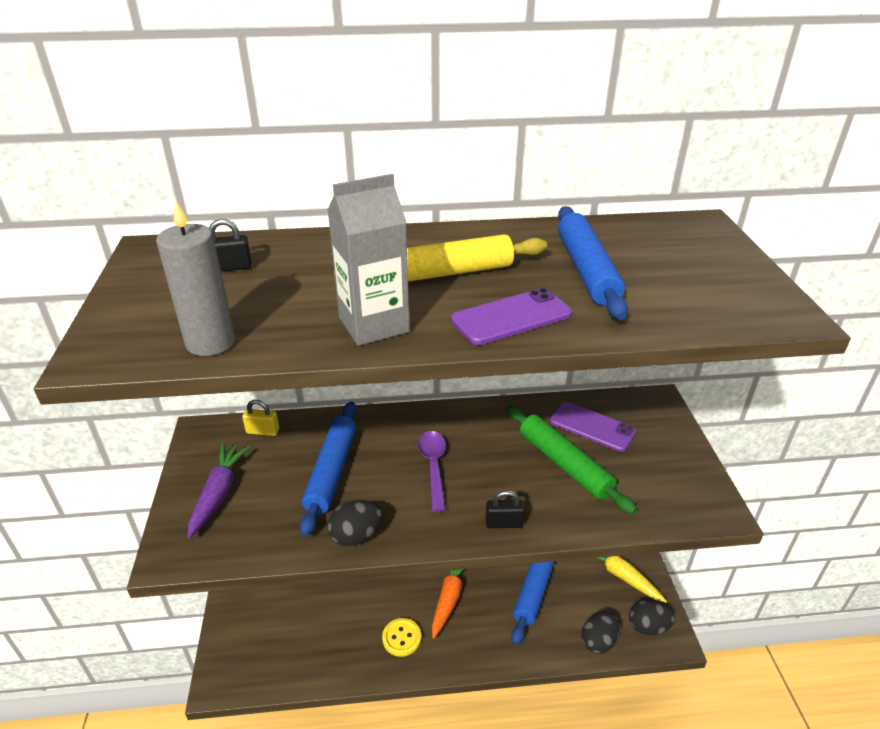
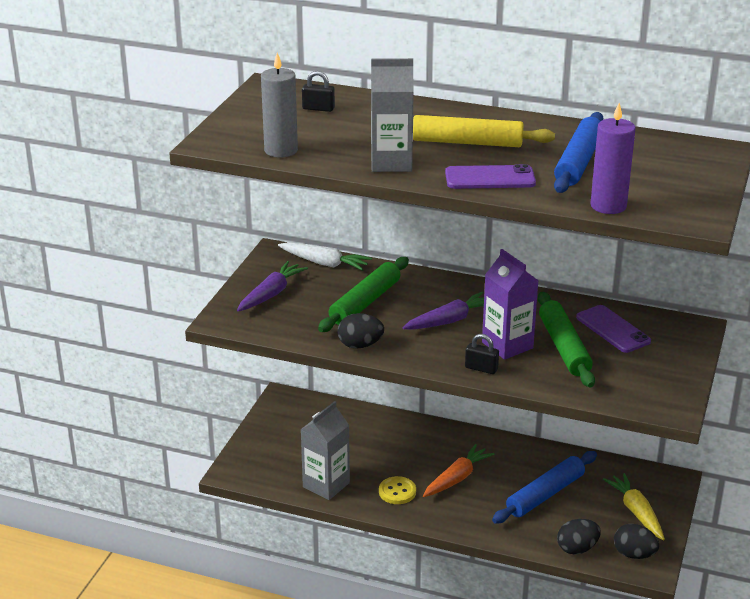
camera: 25 degrees right, 5 degrees down
yellow padlock [242,400,279,436] -> white carrot [278,242,372,271]
blue rolling pin [300,402,356,536] -> green rolling pin [318,257,409,332]
purple spoon [418,431,446,512] -> purple carrot [402,292,484,330]
none -> grey carton [301,401,350,500]
none -> purple carton [482,249,539,360]
none -> purple candle [590,103,636,214]

